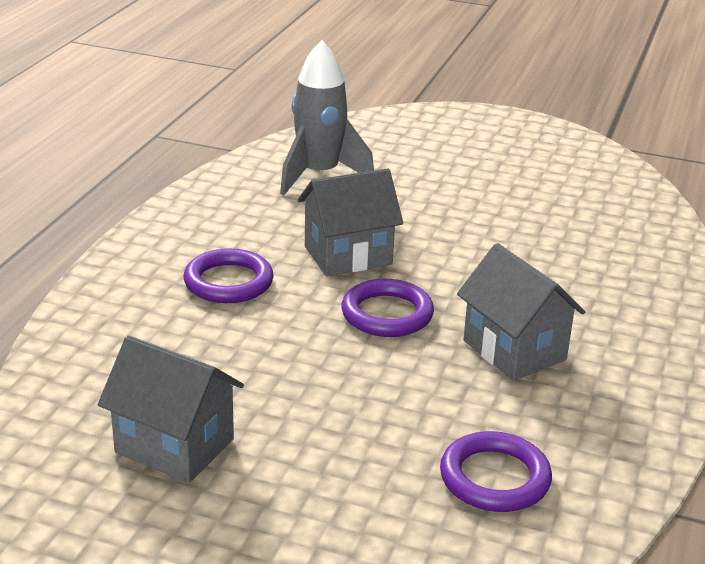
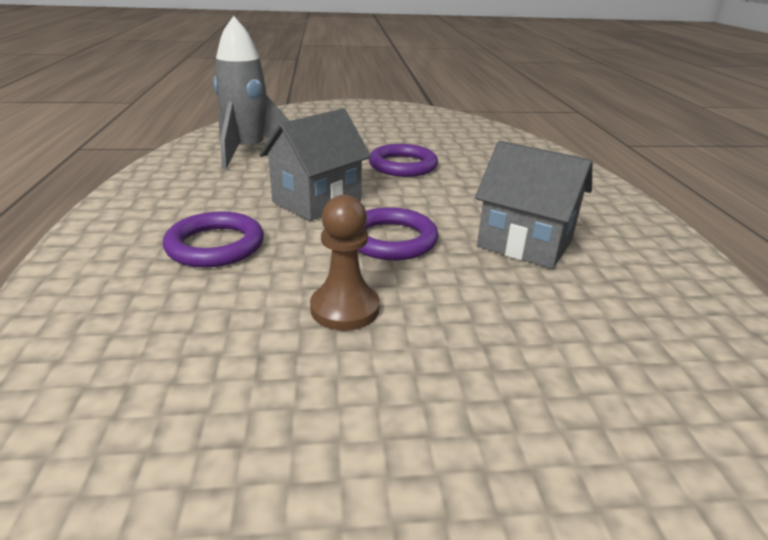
camera: 25 degrees left, 0 degrees up
grey house [98,336,244,483] -> none
purple ring [440,431,552,512] -> purple ring moved to [369,144,438,177]
none -> brown pawn [310,195,380,331]

